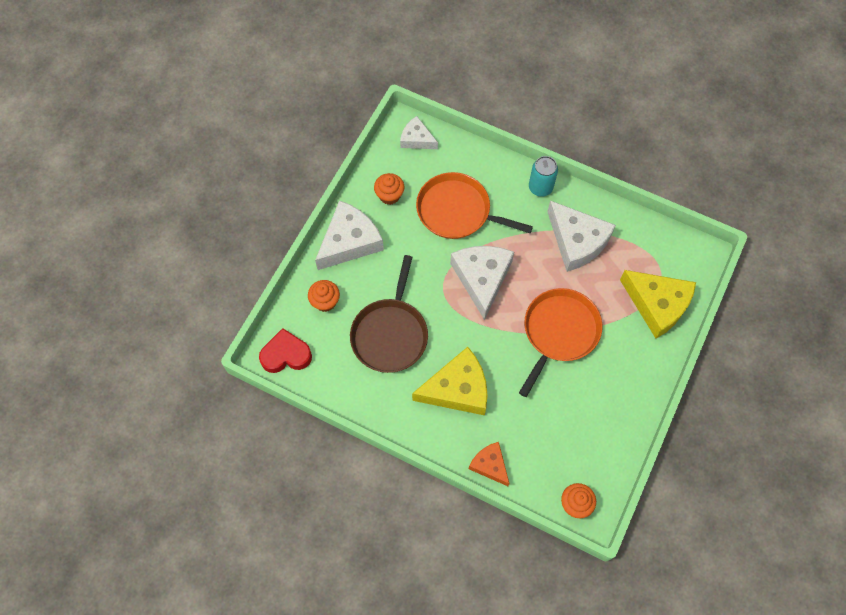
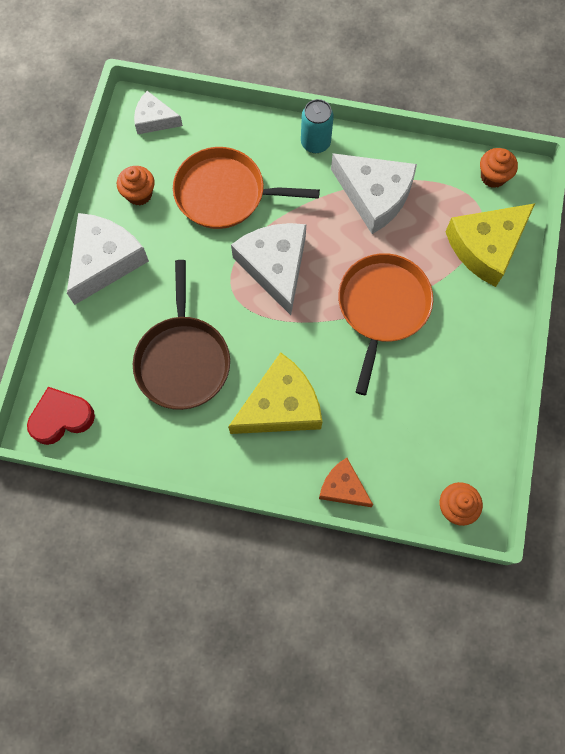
camera: 15 degrees left, 5 degrees up
orange cupcake [308,280,340,312] -> orange cupcake moved to [480,148,518,188]
yellow cheese [620,270,696,338] -> yellow cheese turned 120 degrees clockwise [445,203,535,287]

